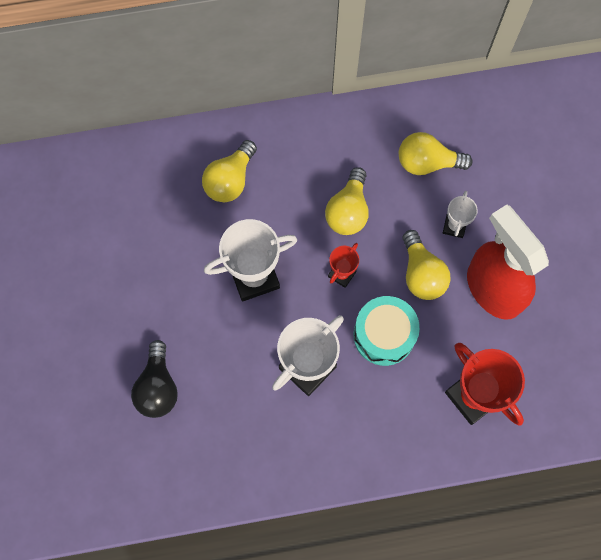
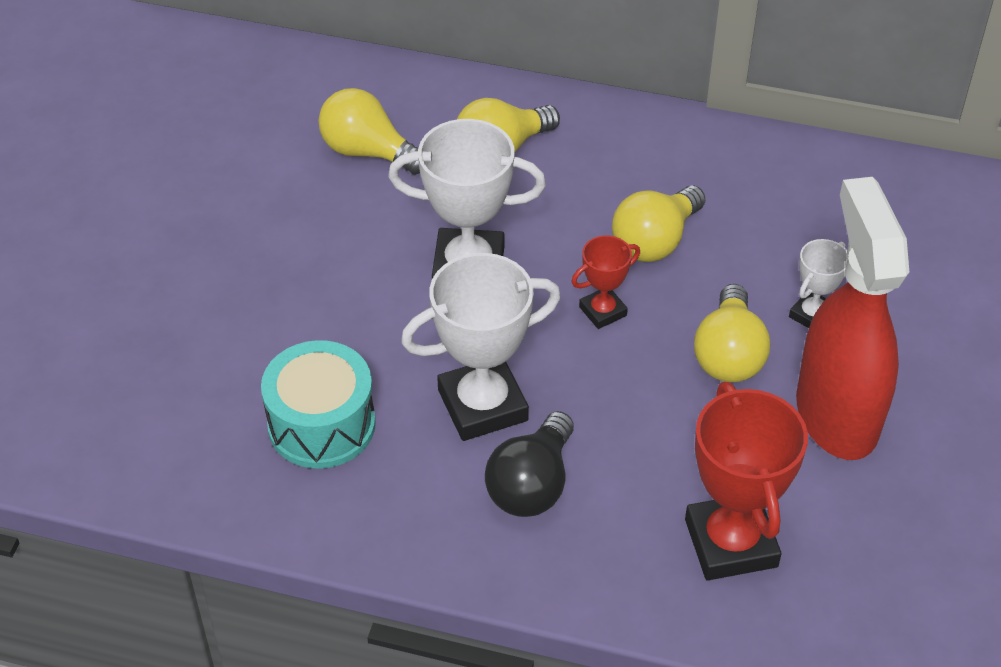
camera: 25 degrees right, 25 degrees down
black light bulb [131,340,178,418] -> black light bulb moved to [485,411,574,517]
turquoise drum [354,296,420,366] -> turquoise drum moved to [261,340,376,469]
yellow light bulb [399,132,473,175] -> yellow light bulb moved to [318,88,420,175]

